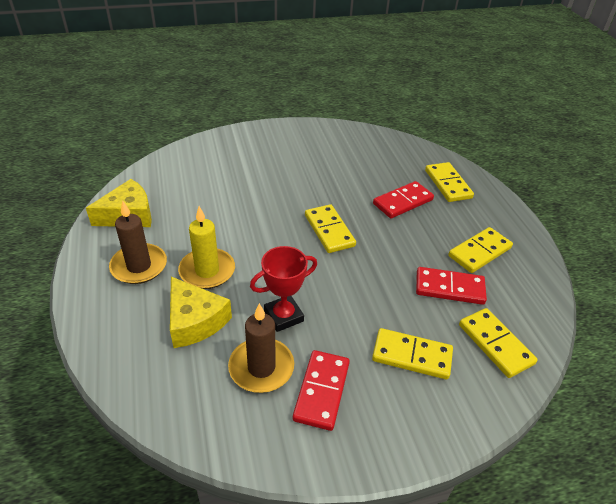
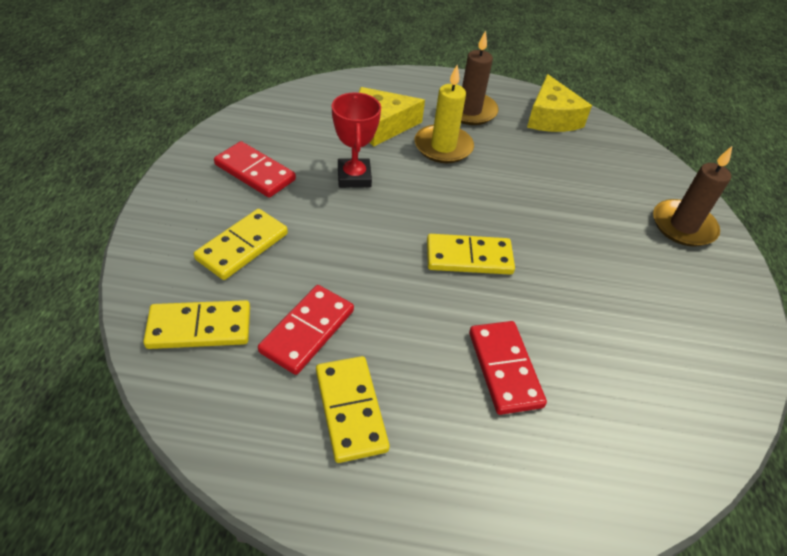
camera: 110 degrees right, 5 degrees up
brown candle [228,303,294,393] -> brown candle moved to [653,146,732,247]
yellow domino [425,162,474,202] -> none

